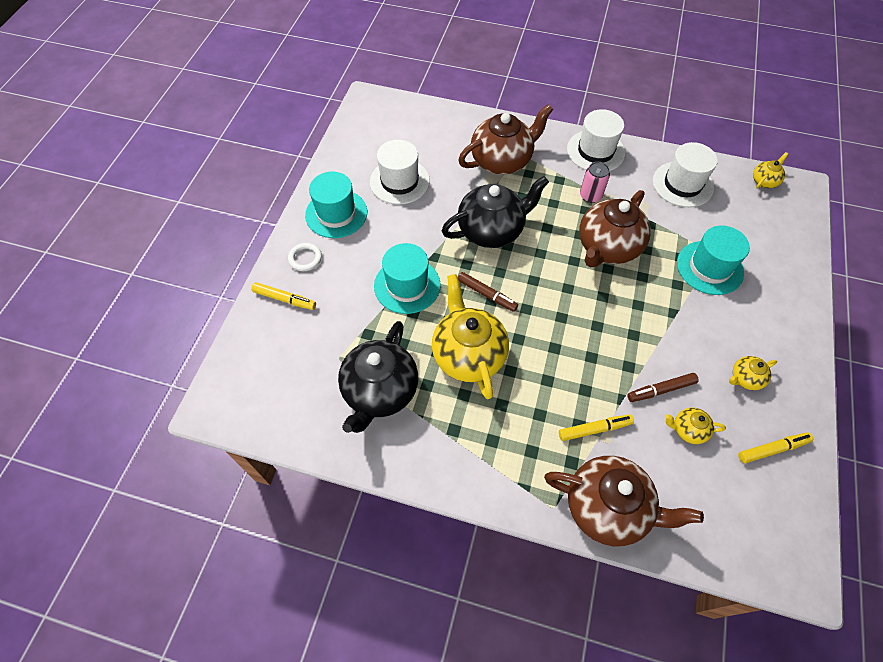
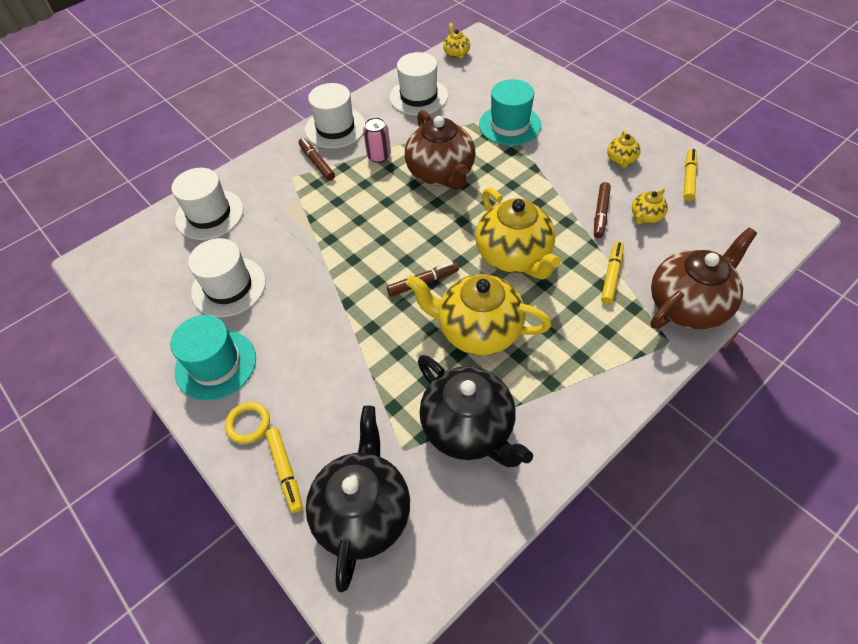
camera: 55 degrees left, 5 degrees down
yellow marker [251,282,316,310] -> yellow marker turned 105 degrees clockwise [266,428,303,513]
white ring [288,243,322,271] -> yellow ring [225,402,270,444]
turquoise hat [374,243,441,314] -> none
black teapot [442,176,549,248] -> black teapot moved to [306,406,410,592]
brown teapot [458,104,553,175] -> none
none -> white hat [171,168,244,240]
none -> brown marker [298,138,335,181]
none -> yellow teapot [475,188,561,279]

